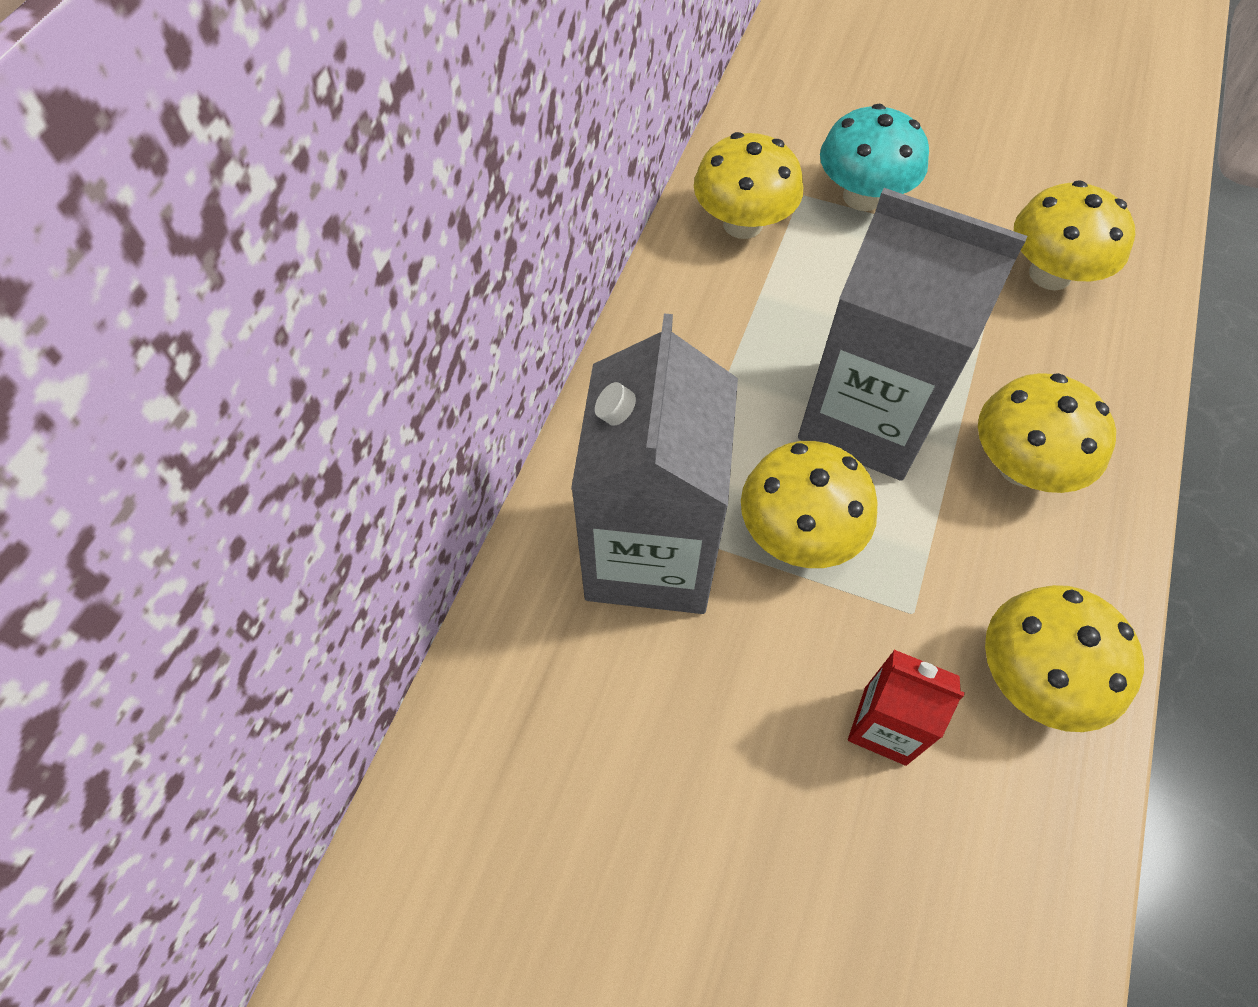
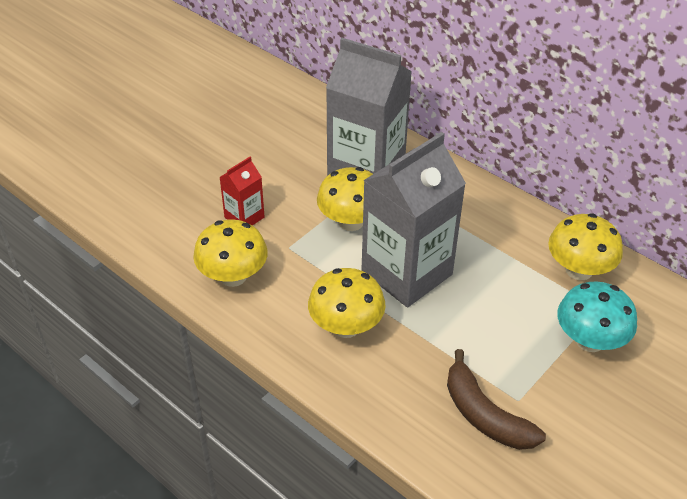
camera: 110 degrees right, 15 degrees down
yellow mushroom [1014,180,1135,291] -> brown banana [447,349,546,450]

